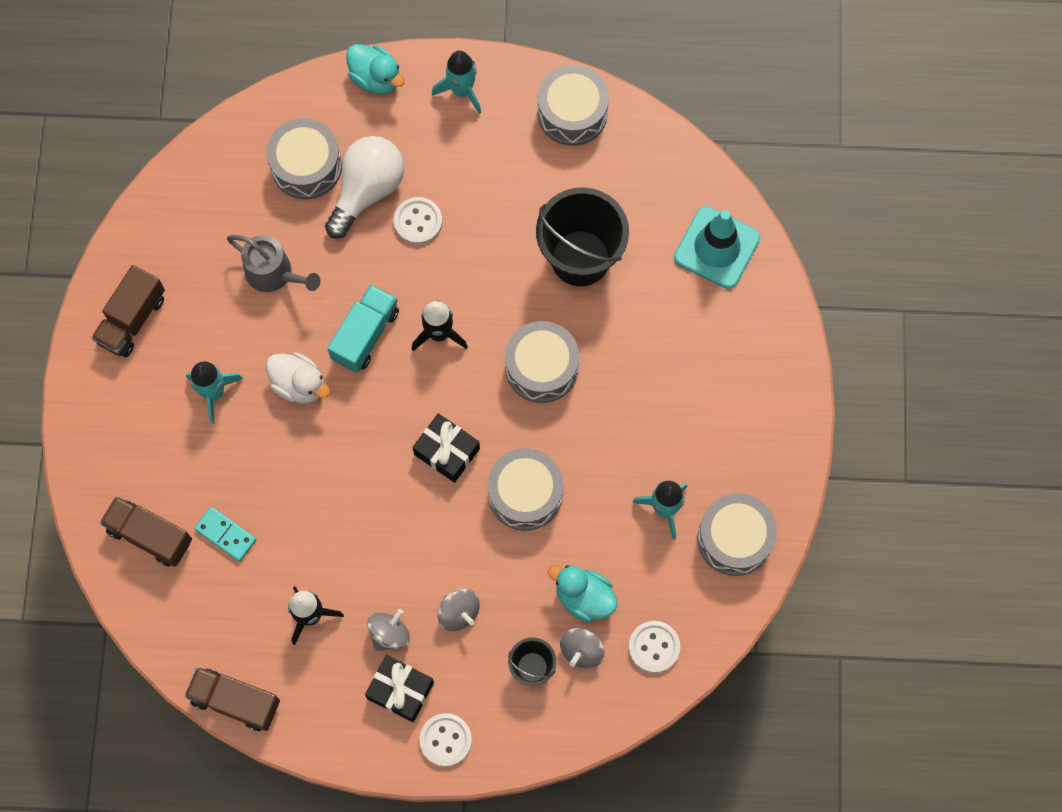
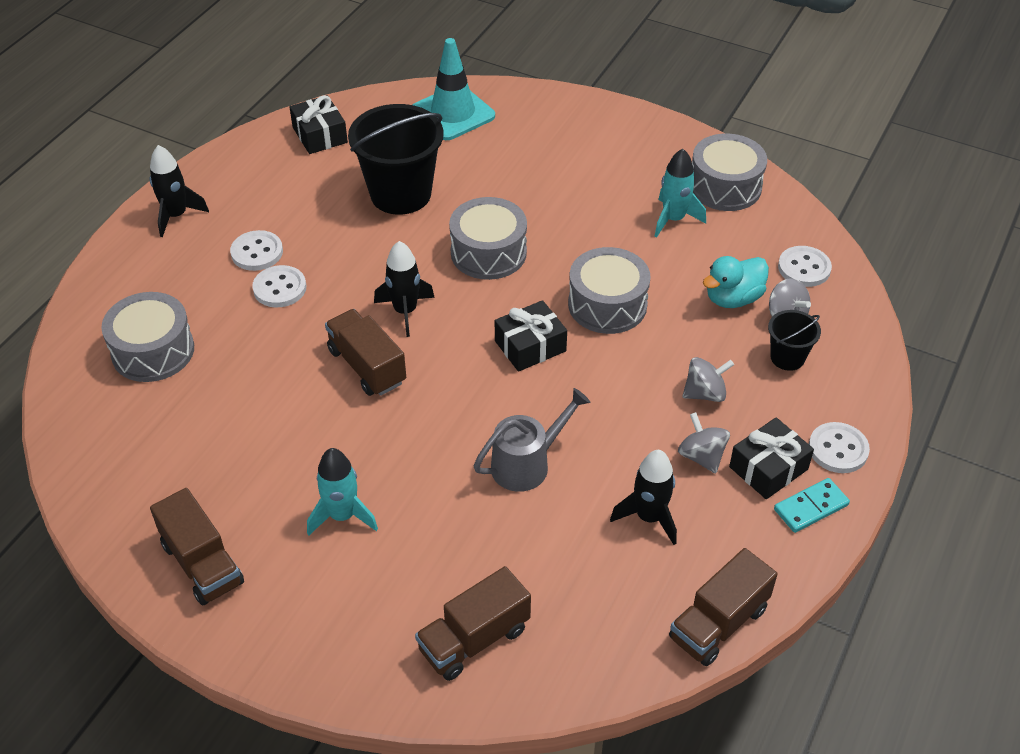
camera: 65 degrees left, 25 degrees down
turquoise domino [194,507,256,562] -> turquoise domino moved to [774,478,850,533]
grey watering can [227,235,321,292] -> grey watering can moved to [474,388,590,492]
white duck [266,352,330,404] -> none
white light bulb [325,136,404,239] -> none
turquoise truck [327,284,399,373] -> brown truck [325,309,406,396]
turquoise duck [346,44,405,95] -> none
turquoise rocket [432,51,481,114] -> black rocket [150,145,209,237]
grey drum [537,65,609,146] -> none
none -> white button [230,230,283,271]
none -> black gift [289,95,348,154]

